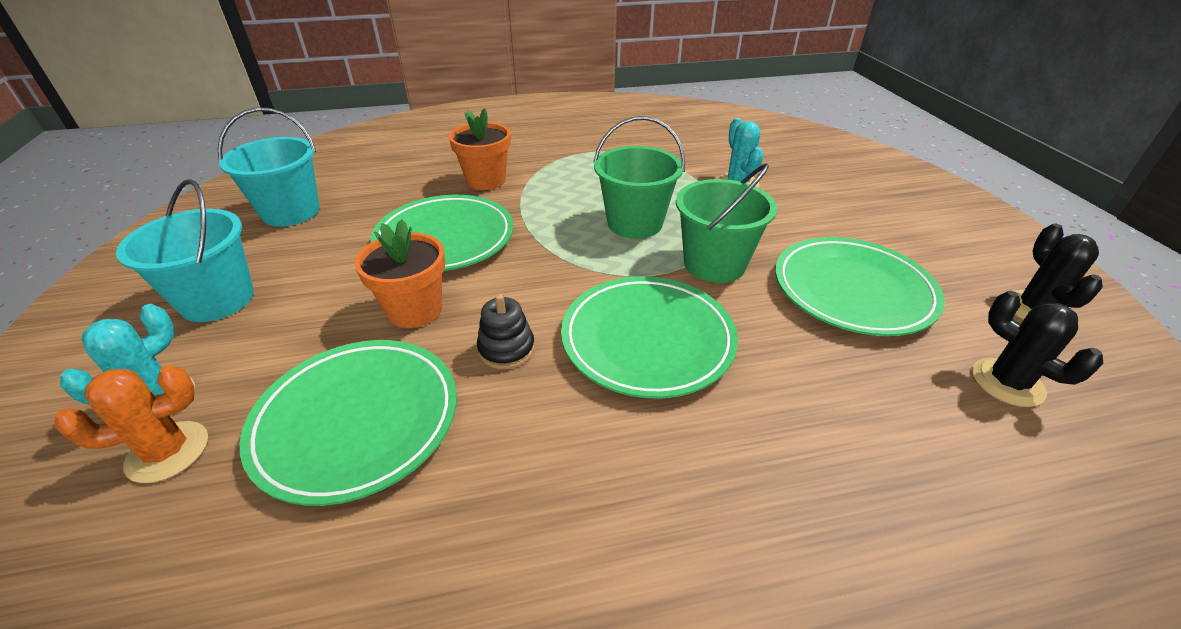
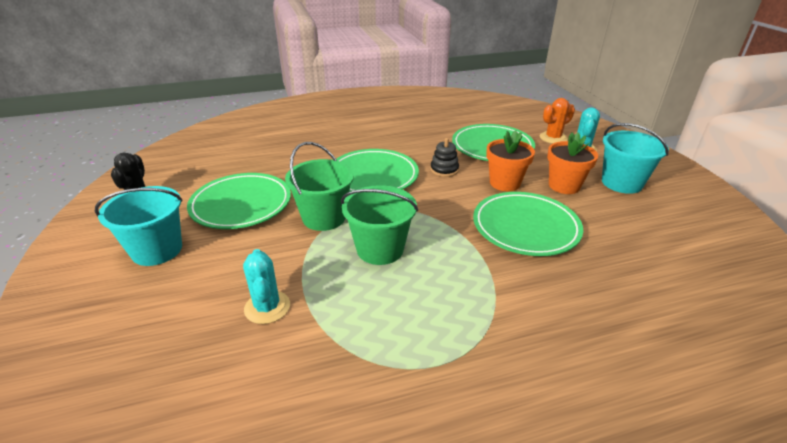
camera: 175 degrees right, 5 degrees down
turquoise bucket [217,107,320,227] -> turquoise bucket moved to [95,186,183,266]
orange flower pot [449,108,511,190] -> orange flower pot moved to [547,132,598,194]
black cactus [972,291,1103,407] -> none

